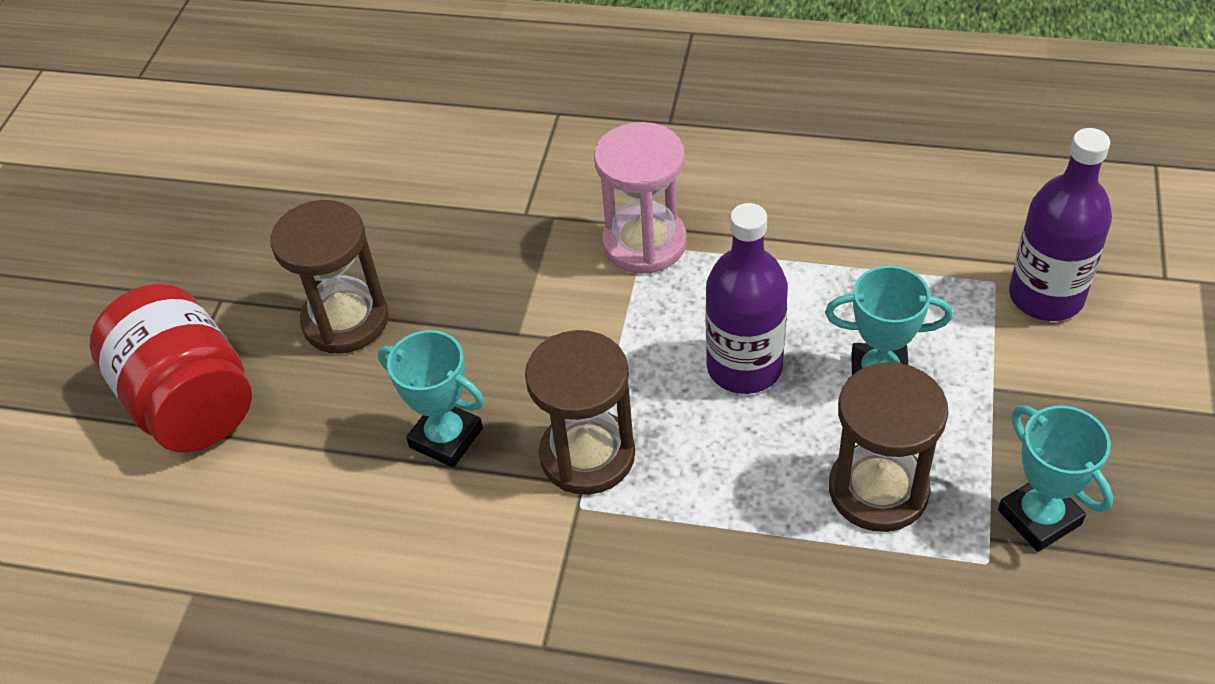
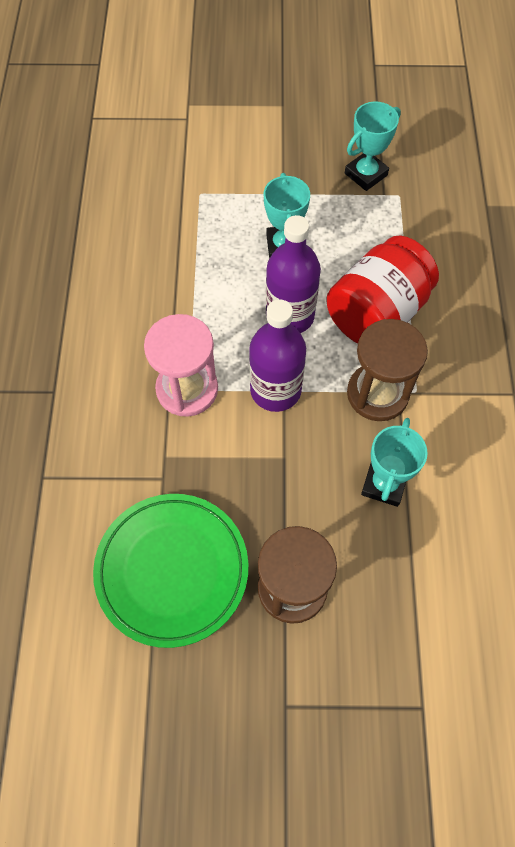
camera: 105 degrees left, 15 degrees up
red jar [89,284,252,452] -> red jar moved to [326,235,439,344]
brown hourglass [829,362,948,532] -> none
purple bottle [1009,128,1112,321] -> purple bottle moved to [249,299,306,412]
none -> green plate [93,494,248,648]

